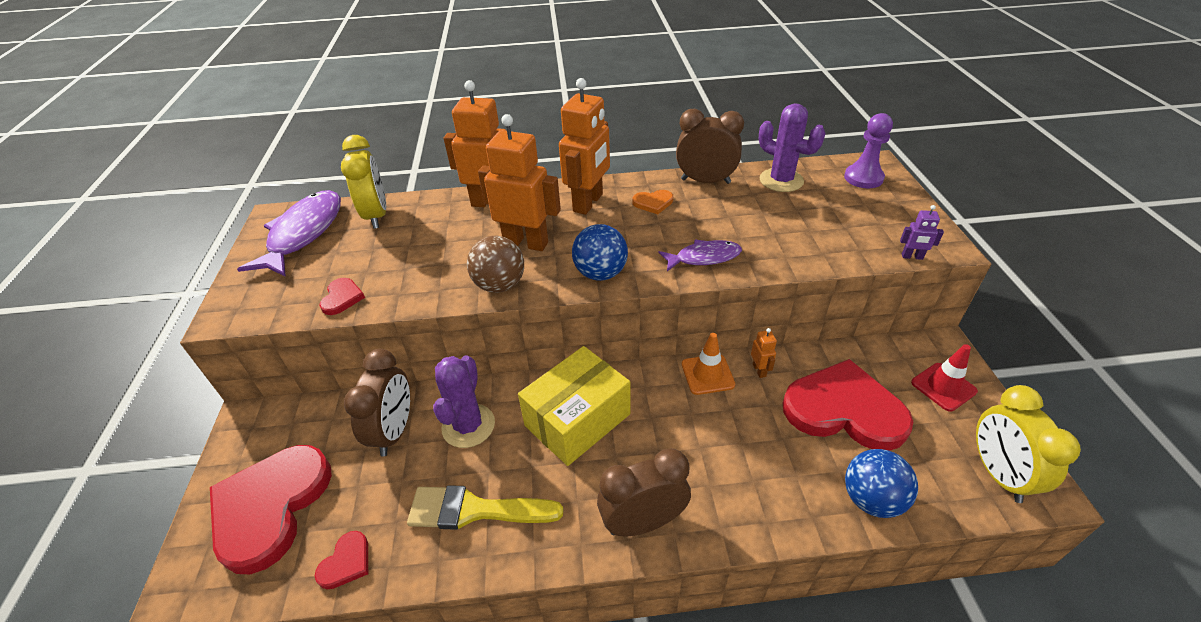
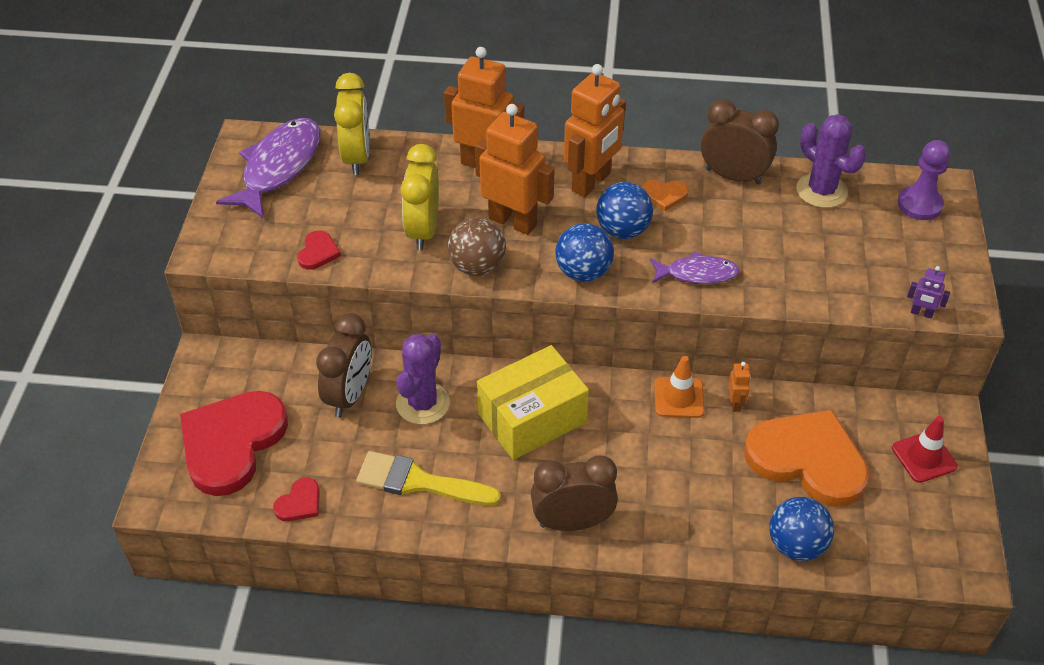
camera: 10 degrees right, 5 degrees up
red heart [783,359,913,451] -> orange heart [744,409,869,507]
yellow clock [976,385,1081,503] -> yellow clock moved to [401,144,439,250]
none -> blue ball [596,182,653,239]

